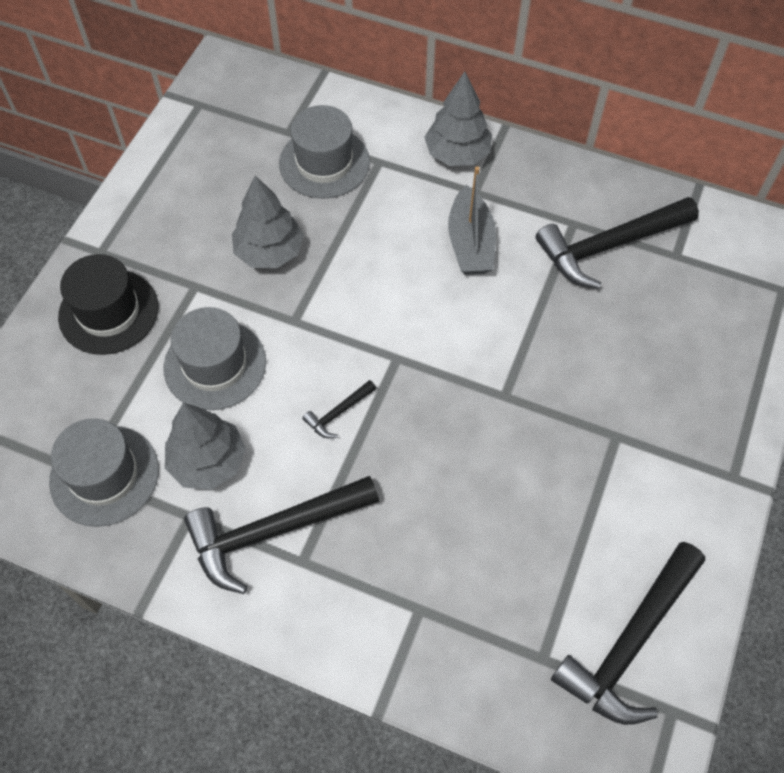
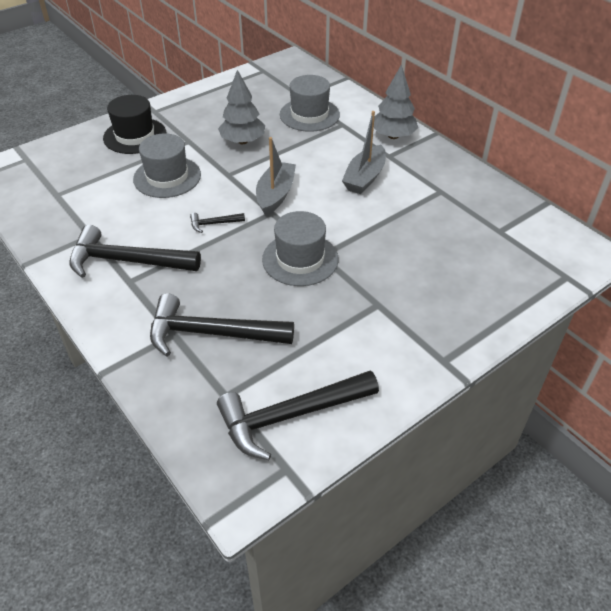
camera: 30 degrees right, 15 degrees down
grey hat [49,418,159,527] -> grey hat moved to [262,211,338,286]
grey tree [165,403,246,490] -> none
black hammer [536,197,699,289] -> black hammer moved to [150,293,294,356]
none -> grey boat [256,137,296,216]

